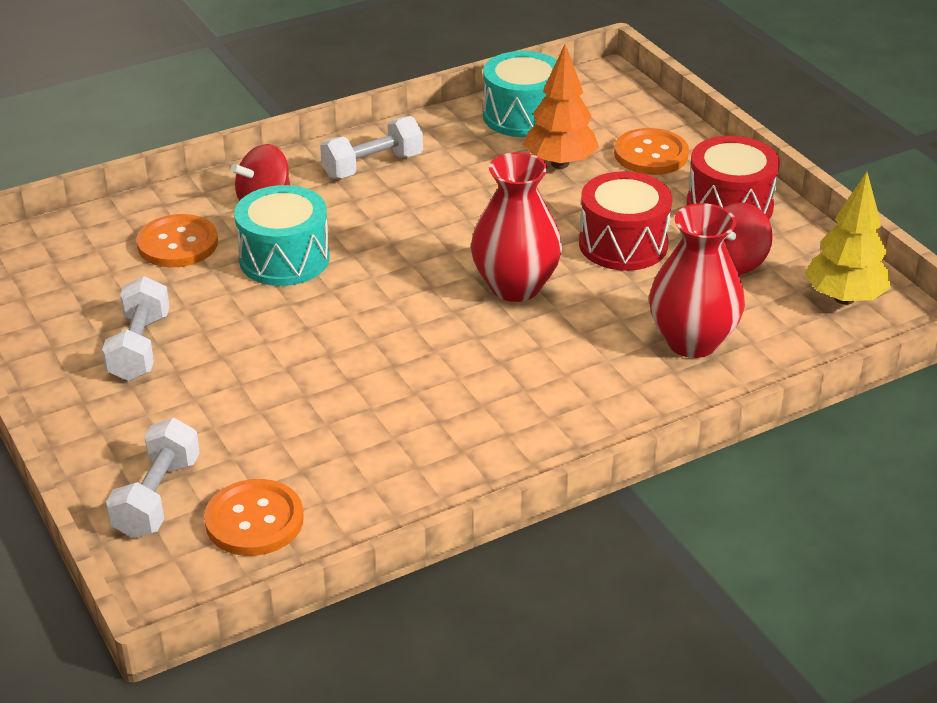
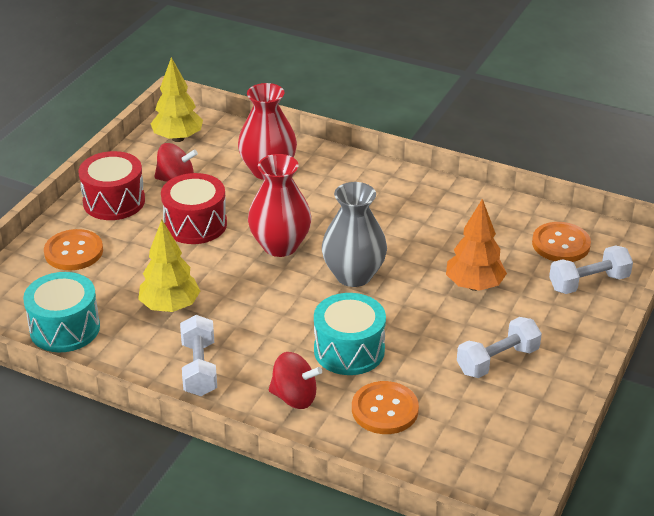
camera: 125 degrees left, 0 degrees up
white dumbbell [320,116,423,179] -> white dumbbell turned 60 degrees clockwise [180,315,217,396]
orange tree [523,44,599,169] -> orange tree moved to [446,199,507,291]
none -> yellow tree [138,220,200,312]
none -> grey vase [322,182,387,287]

